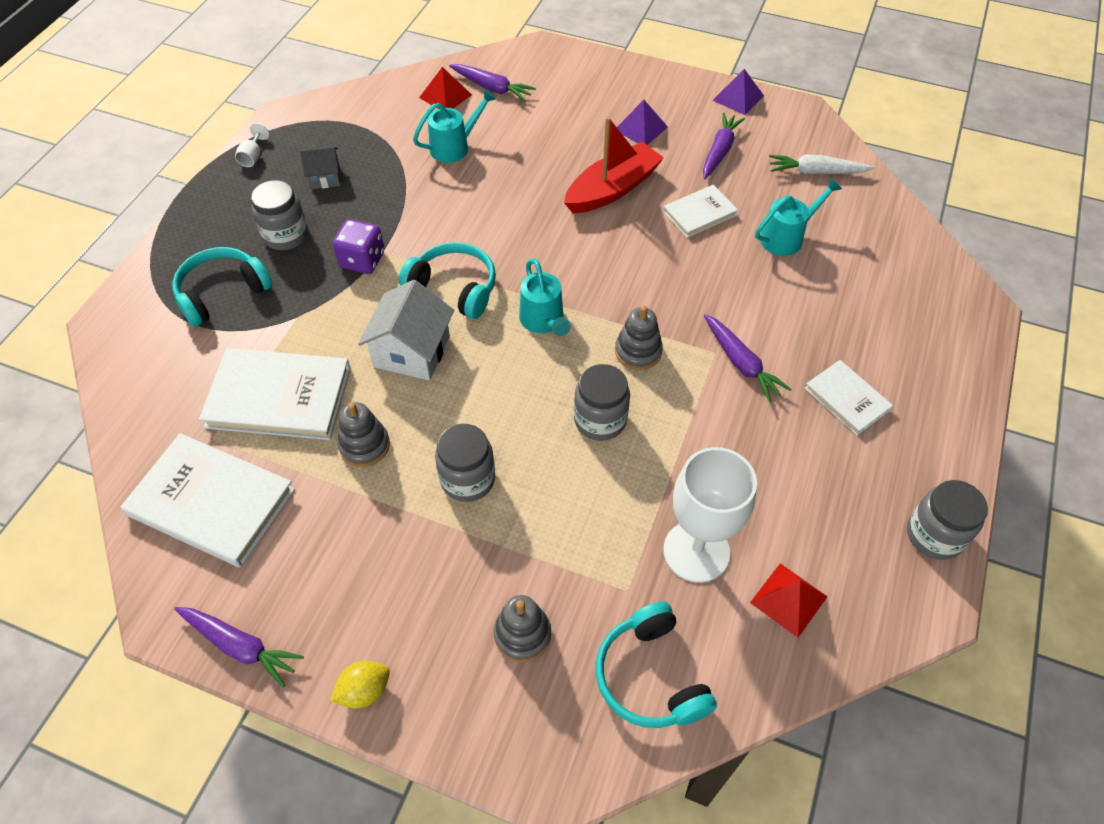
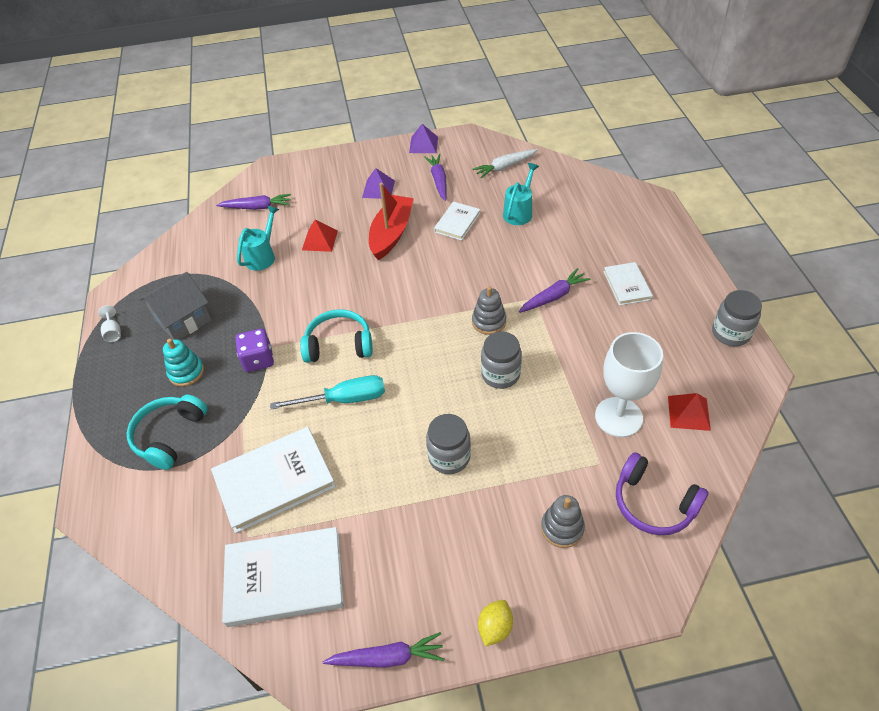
camera: 30 degrees left, 5 degrees down
grey jar [251,180,308,251] -> turquoise stacking toy [163,338,204,387]
grey house [300,147,340,189] -> grey house [140,272,211,340], size x1.73
grey stacking toy [337,402,390,467] -> none
white house [358,280,454,381] -> turquoise screwdriver [270,375,385,409]
red pyramid [419,67,472,109] -> red pyramid moved to [302,220,338,252]
turquoise watering can [519,259,571,336] -> none
turquoise headphones [596,601,717,728] -> purple headphones [616,452,708,535]
purple carrot [704,314,791,403] -> purple carrot turned 60 degrees counterclockwise [519,268,591,313]
white book [805,360,893,435] -> white book turned 60 degrees clockwise [603,262,653,306]

